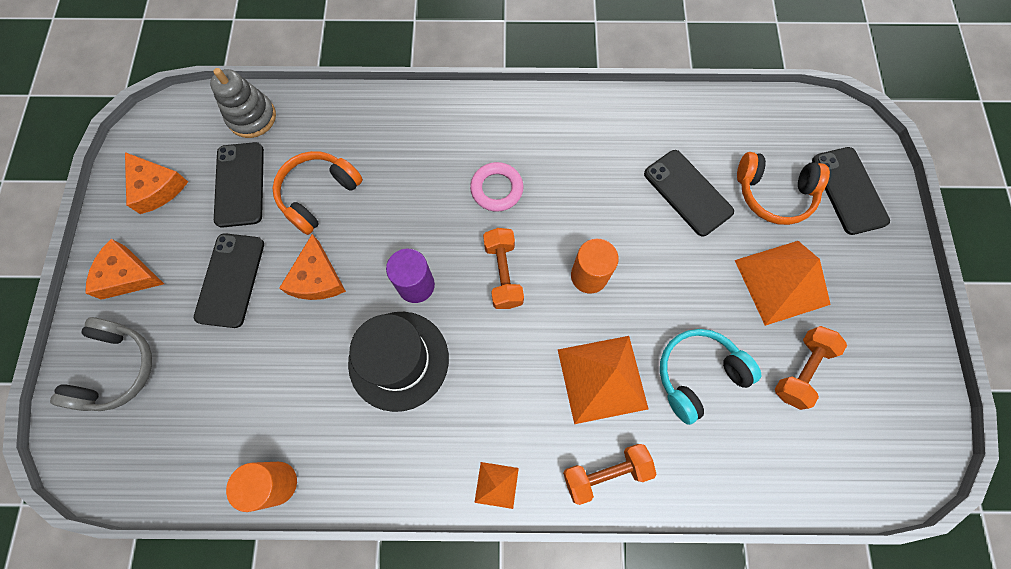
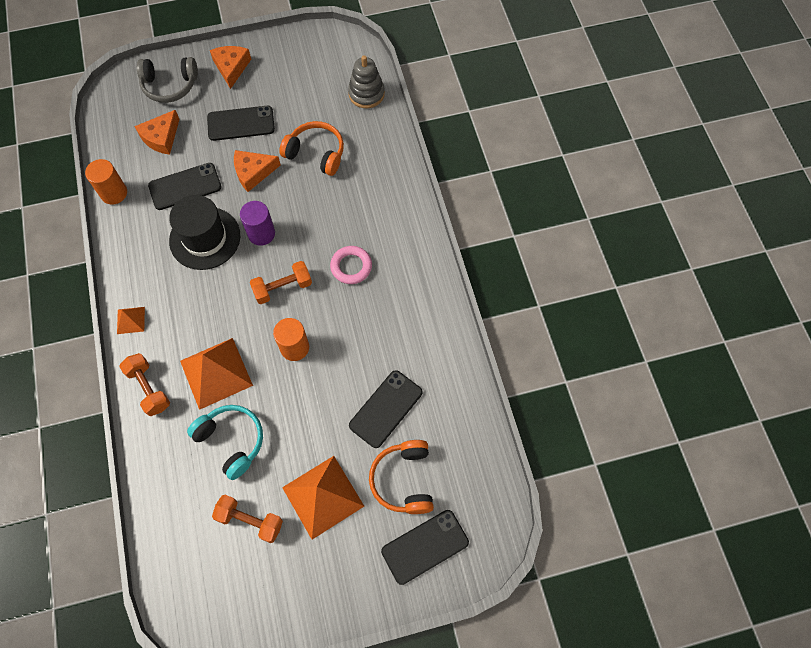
camera: 75 degrees right, 5 degrees down
orange cheese [125,152,188,214] -> orange cheese moved to [134,110,180,155]
black phone [214,142,264,228] -> black phone moved to [148,163,222,210]

